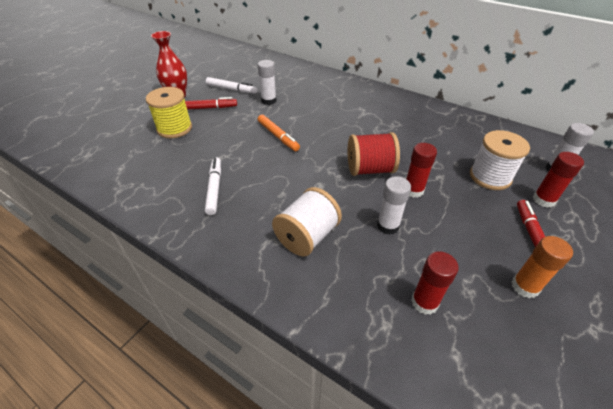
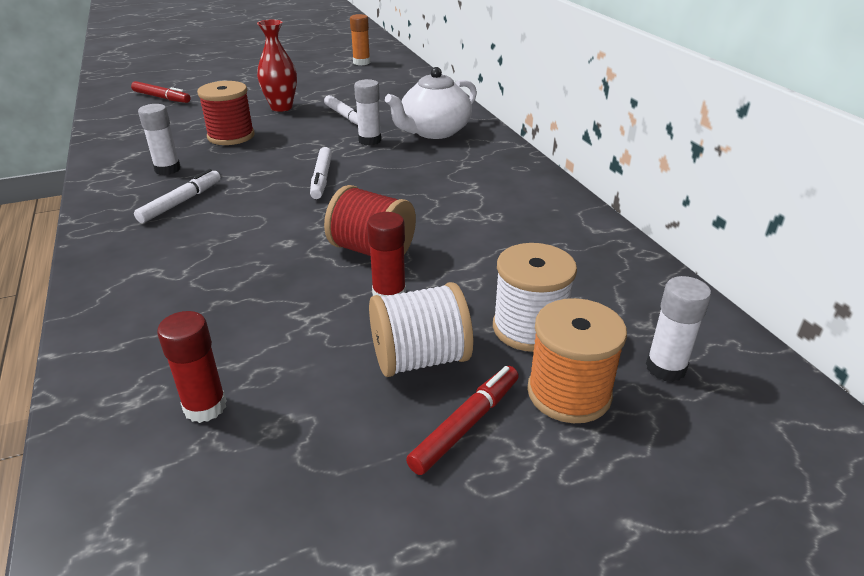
camera: 35 degrees right, 10 degrees down
yellow spool [146,87,192,138] -> red spool [197,81,255,145]
red marker [185,97,237,110] -> red marker moved to [131,81,191,103]
orange marker [258,115,300,151] -> white marker [310,147,332,199]
white spool [272,187,342,256] -> white spool moved to [369,282,473,377]
white glue stick [377,176,411,235] -> white glue stick moved to [138,104,181,175]
orange glue stick [512,236,573,299] -> orange glue stick moved to [350,14,370,65]
red glue stick [533,152,584,208] -> orange spool [527,298,627,423]
none -> white teapot [385,67,477,139]

